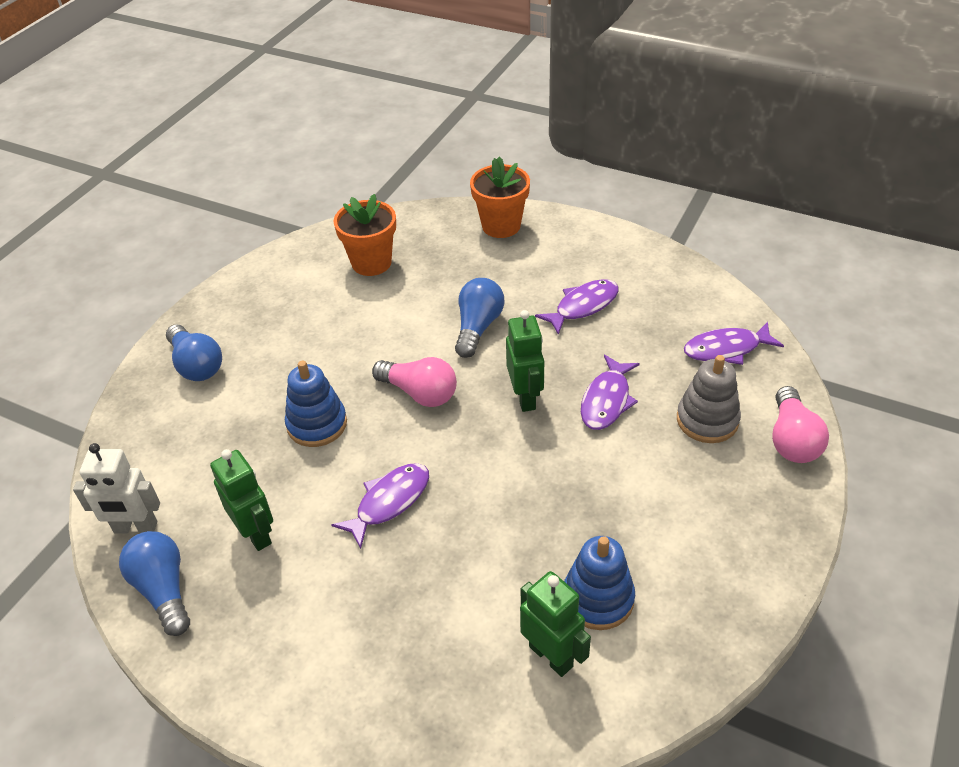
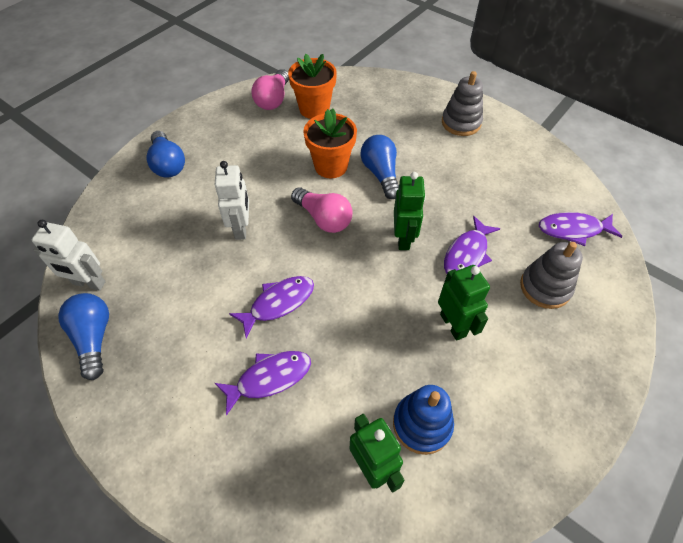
camera: 10 degrees right, 10 degrees up
green robot [210,449,273,551] -> green robot moved to [438,265,490,341]
blue stacking toy [285,361,347,447] -> white robot [215,161,249,240]
blue light bulb [455,278,504,358] -> blue light bulb turned 45 degrees counterclockwise [361,135,399,199]
orange flower pot [470,156,530,238] -> orange flower pot moved to [304,108,357,178]
purple fish [535,279,619,335] -> purple fish moved to [215,351,311,416]
pink light bulb [772,386,829,463] -> pink light bulb moved to [251,69,289,110]
none -> grey stacking toy [442,71,483,136]

